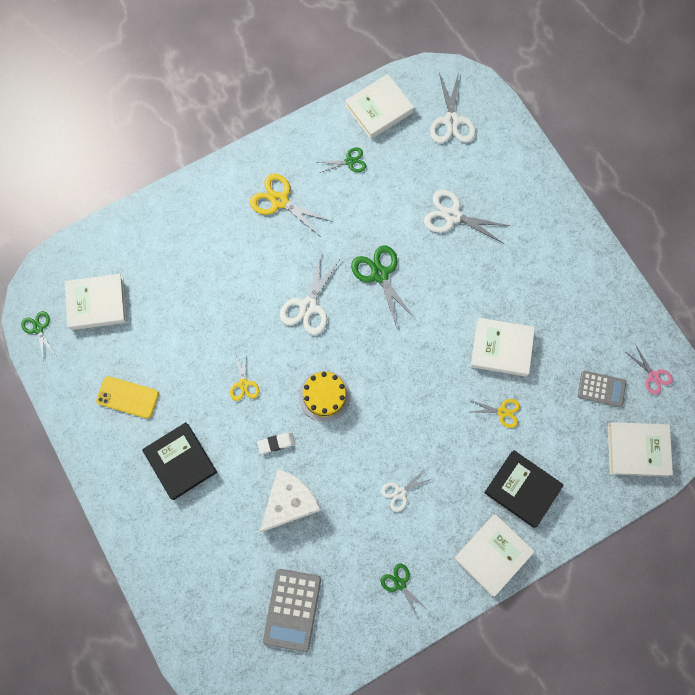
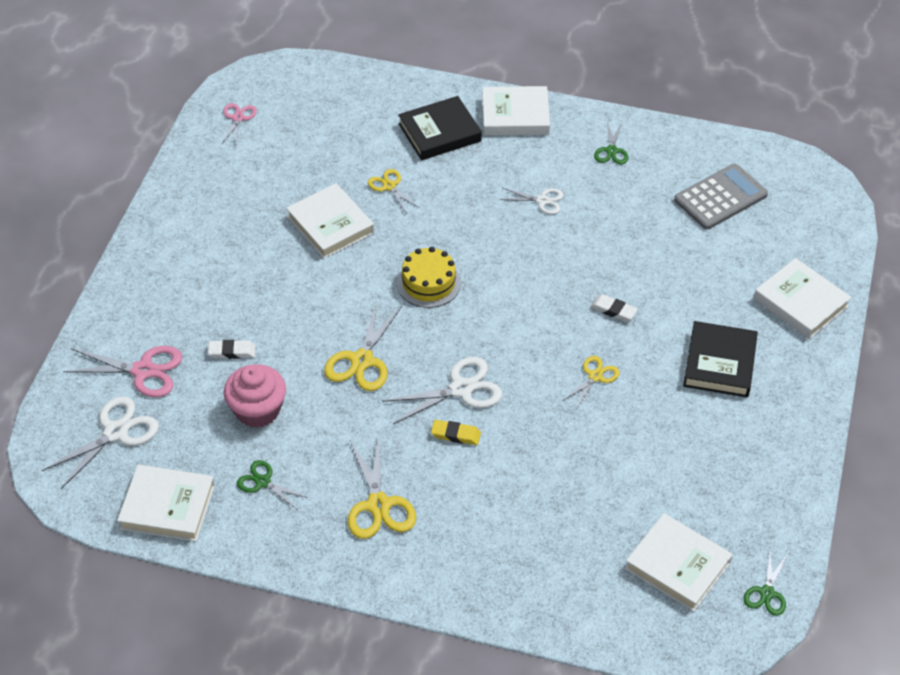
camera: 135 degrees left, 25 degrees down
yellow phone [96,376,159,418] -> none
white cheese [260,469,321,532] -> none
yellow cake [299,371,351,422] -> yellow cake moved to [397,247,461,308]
green scissors [351,245,416,328] -> yellow scissors [324,302,402,391]
white scissors [424,190,510,244] -> white eraser [208,340,256,359]
black book [485,450,564,528] -> black book turned 75 degrees clockwise [398,96,482,160]
grey calculator [578,371,626,407] -> none
white book [608,422,673,477] -> white book moved to [754,258,852,339]
none -> pink scissors [63,346,182,398]
none -> pink cupcake [224,364,286,428]
none -> yellow eraser [431,420,481,445]

